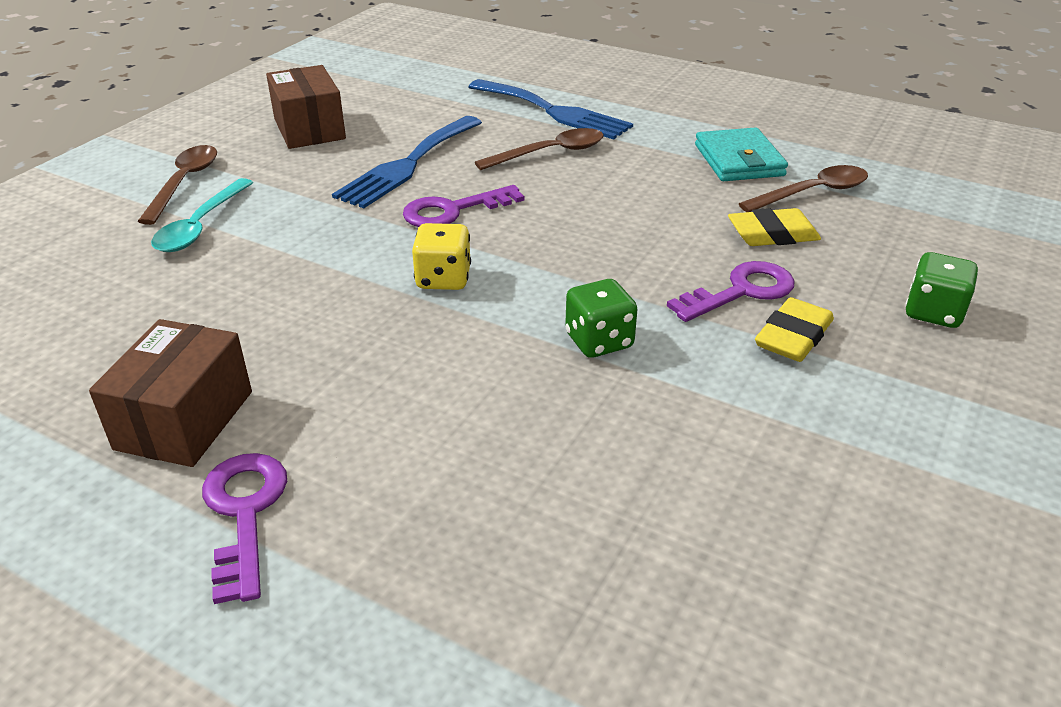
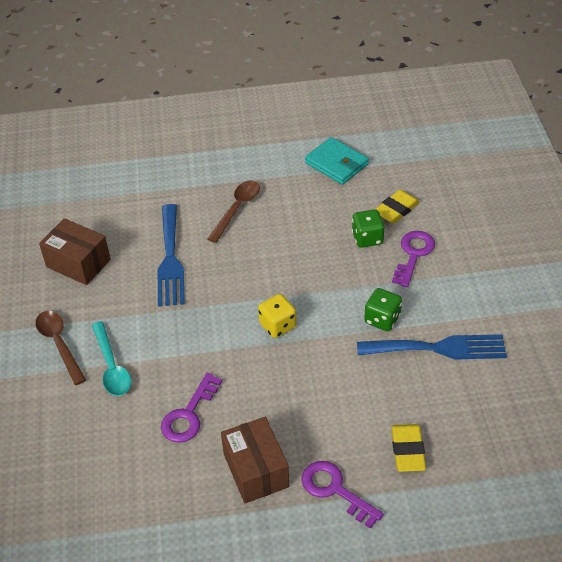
camera: 35 degrees left, 10 degrees up
purple key [403,185,524,227] -> purple key moved to [161,373,222,443]
blue fork [468,79,633,140] -> blue fork moved to [357,334,507,360]
brown spoon [739,165,868,212] -> none
yellow eraser [755,297,834,362] -> yellow eraser moved to [391,424,426,472]
green dice [905,252,978,328] -> green dice moved to [352,209,384,248]

